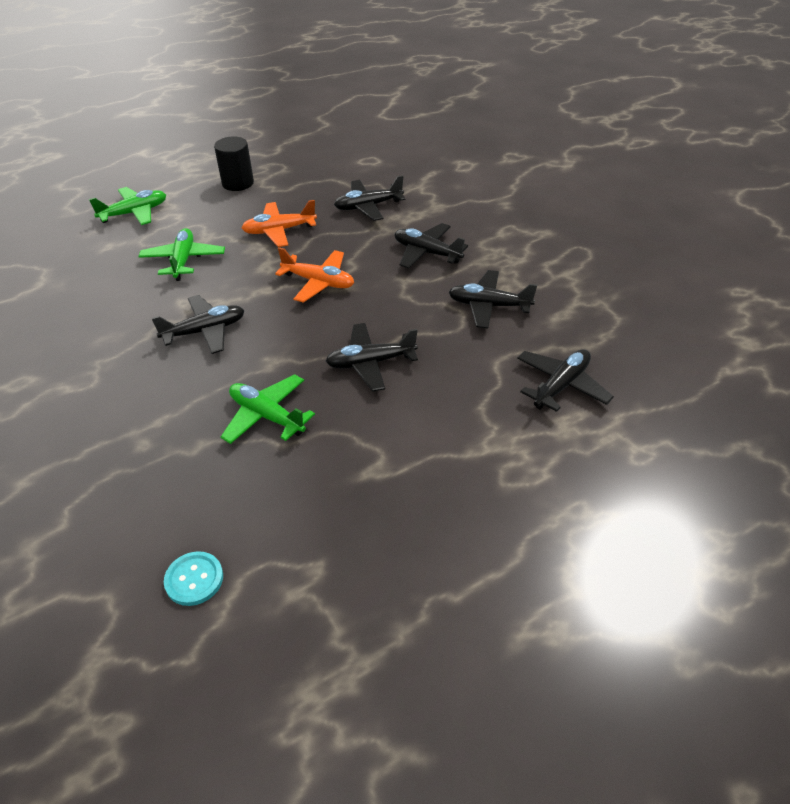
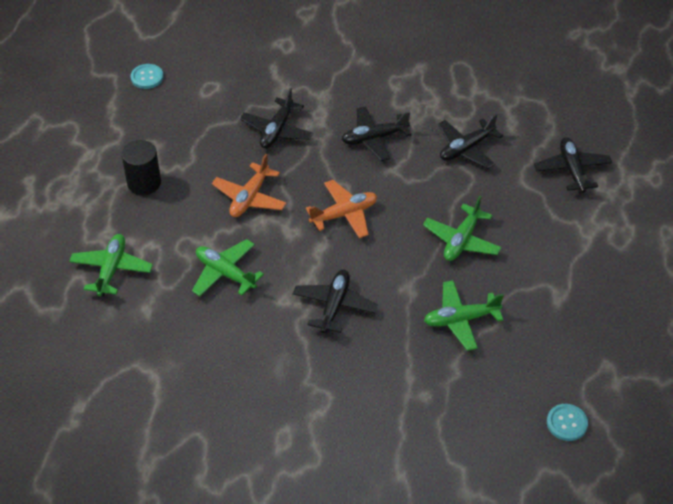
camera: 50 degrees left, 5 degrees up
black plane [325,323,418,392] -> green plane [423,196,502,261]
none -> turquoise button [131,64,164,89]

